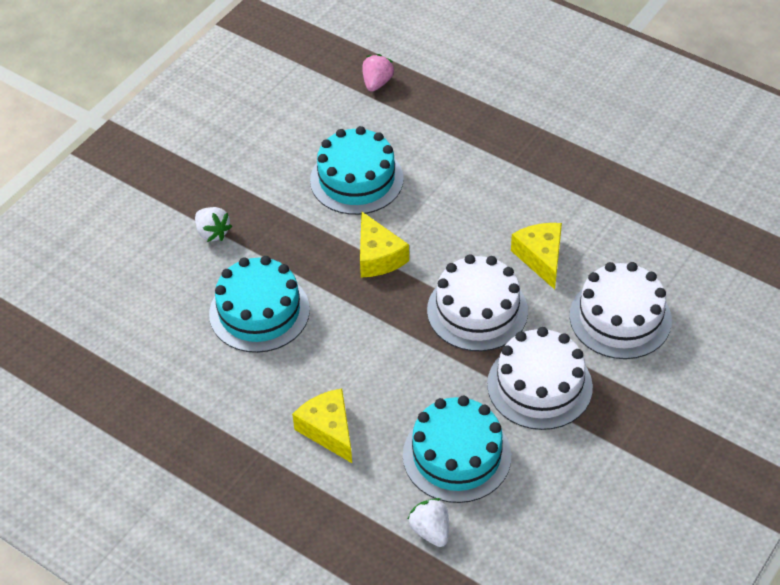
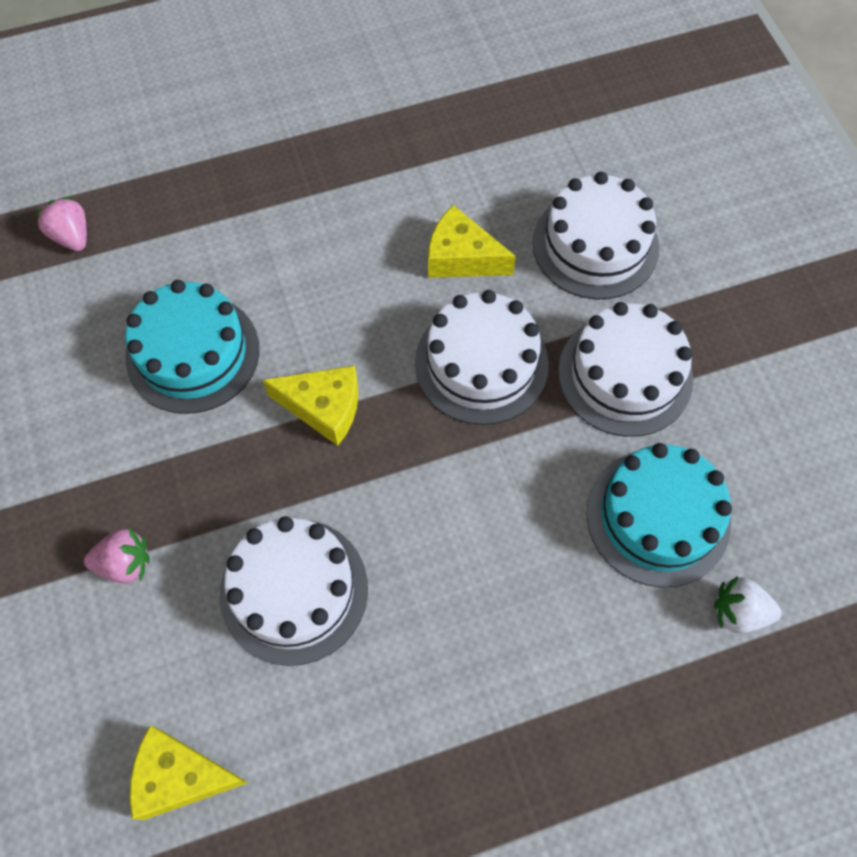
camera: 55 degrees left, 15 degrees up
white strawberry [195,207,232,242] -> pink strawberry [84,528,150,584]
turquoise cake [209,256,310,353] -> white cake [220,516,368,666]
yellow cheese [292,389,352,463] -> yellow cheese moved to [130,726,248,820]

